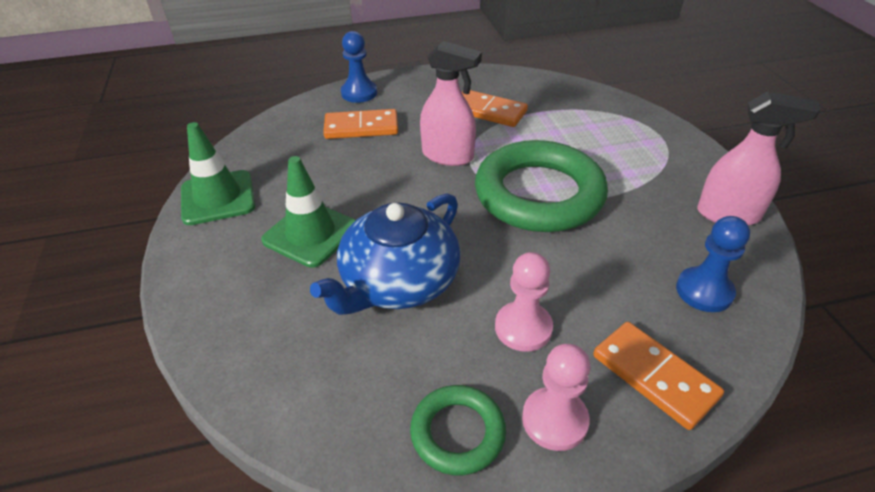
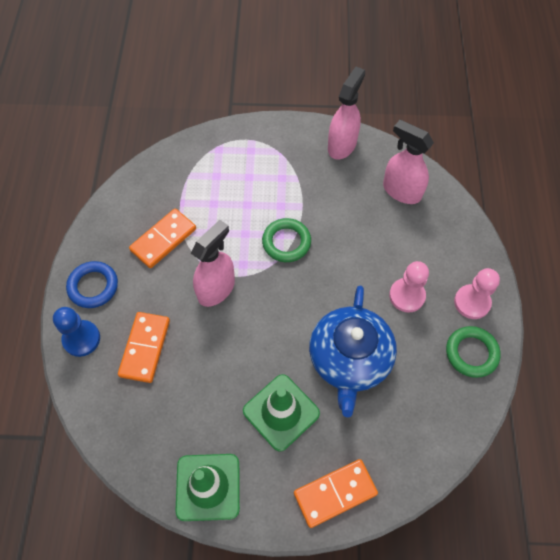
camera: 75 degrees left, 20 degrees up
blue teapot [310,193,461,315] -> blue teapot turned 45 degrees clockwise [309,285,397,417]
green ring [475,140,608,232] -> green ring [262,218,311,262], size x0.50
orange domino [593,322,724,430] -> orange domino moved to [294,459,378,528]
blue pawn [676,216,750,312] -> pink spray bottle [383,120,434,204]
none -> blue ring [66,261,118,308]

